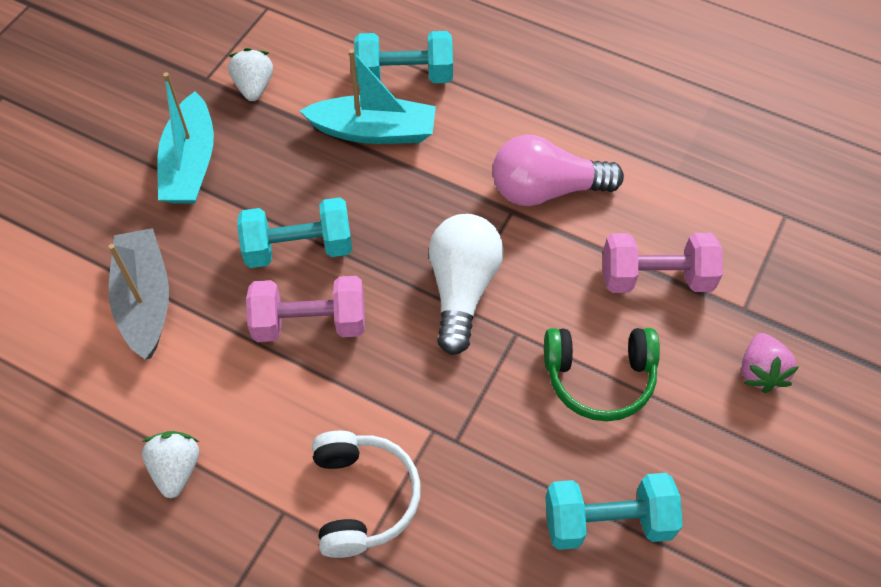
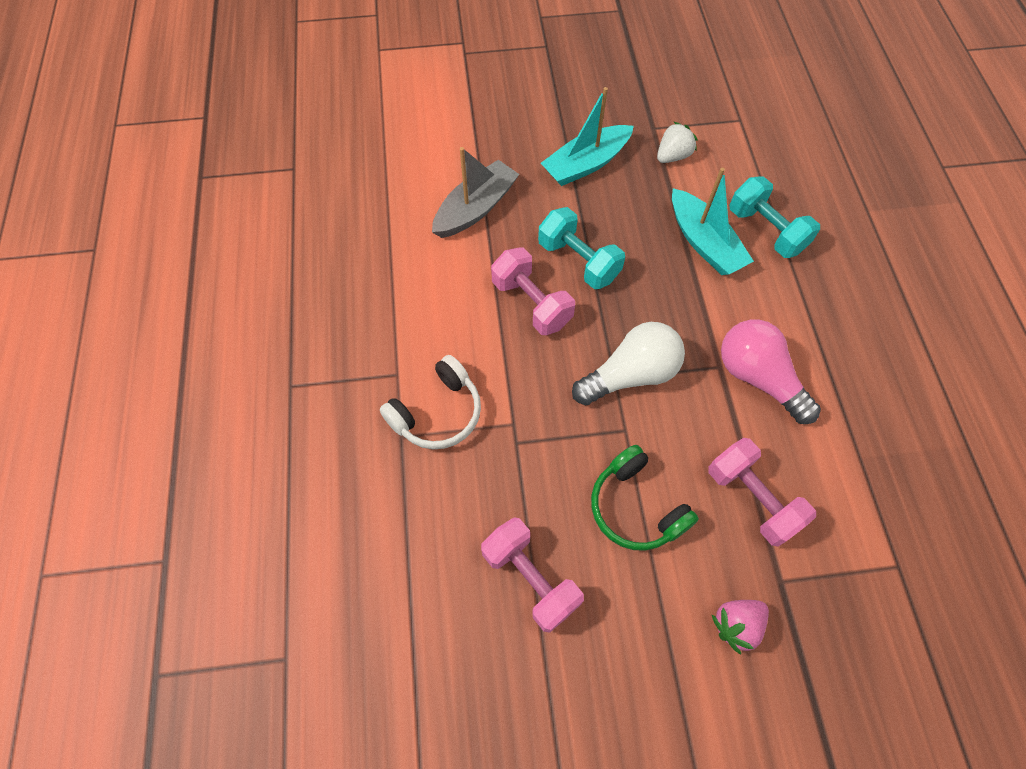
camera: 55 degrees right, 5 degrees up
white strawberry [142,431,199,498] -> none
turquoise dumbbell [545,473,683,550] -> pink dumbbell [481,517,584,633]

